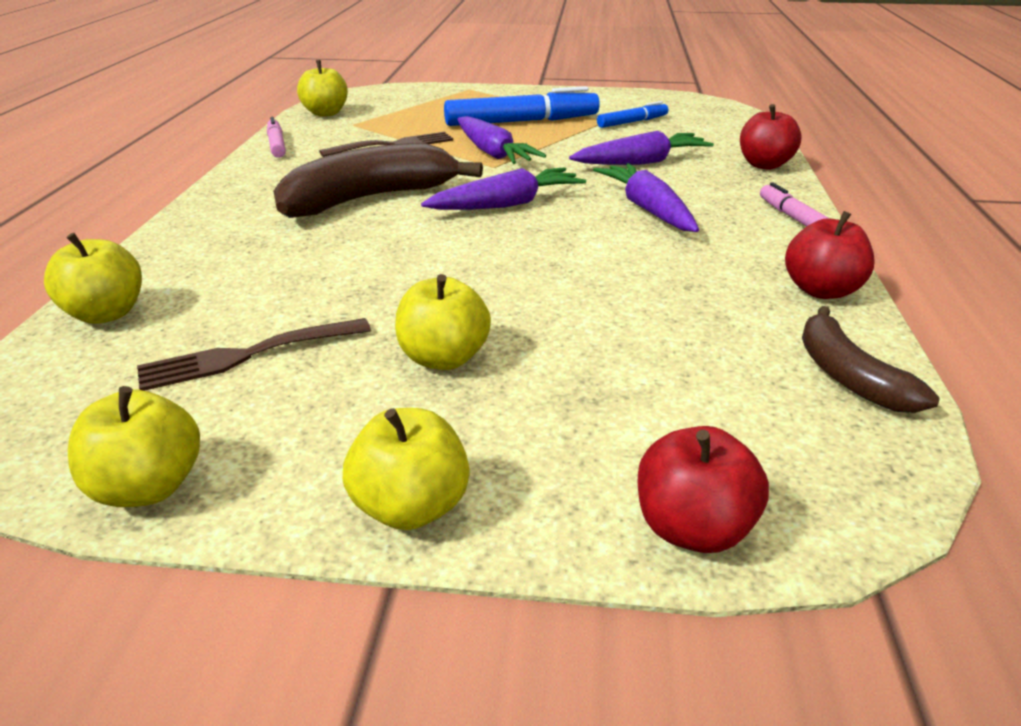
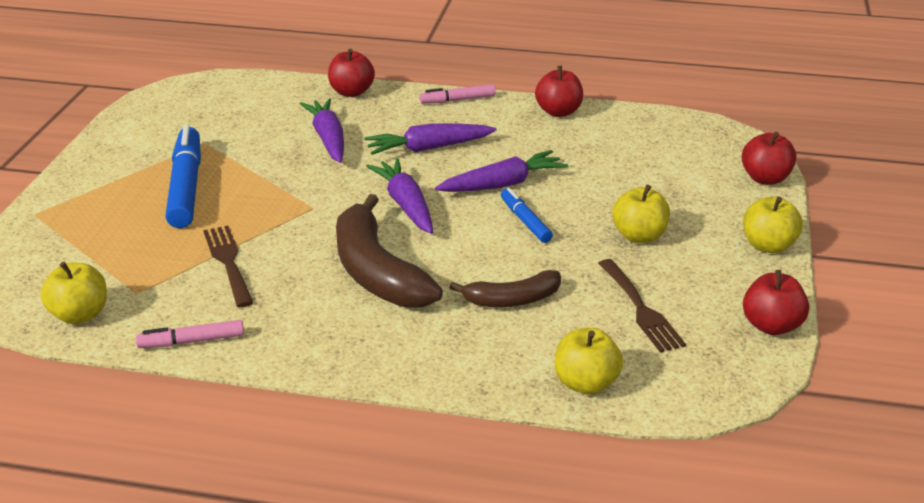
camera: 85 degrees left, 0 degrees up
yellow apple [68,386,200,507] -> red apple [743,270,809,335]
purple carrot [457,116,546,164] -> purple carrot moved to [435,150,568,192]
blue marker [597,101,668,128] -> blue marker moved to [501,188,553,243]
brown banana [802,306,940,413] -> brown banana moved to [449,270,561,307]

